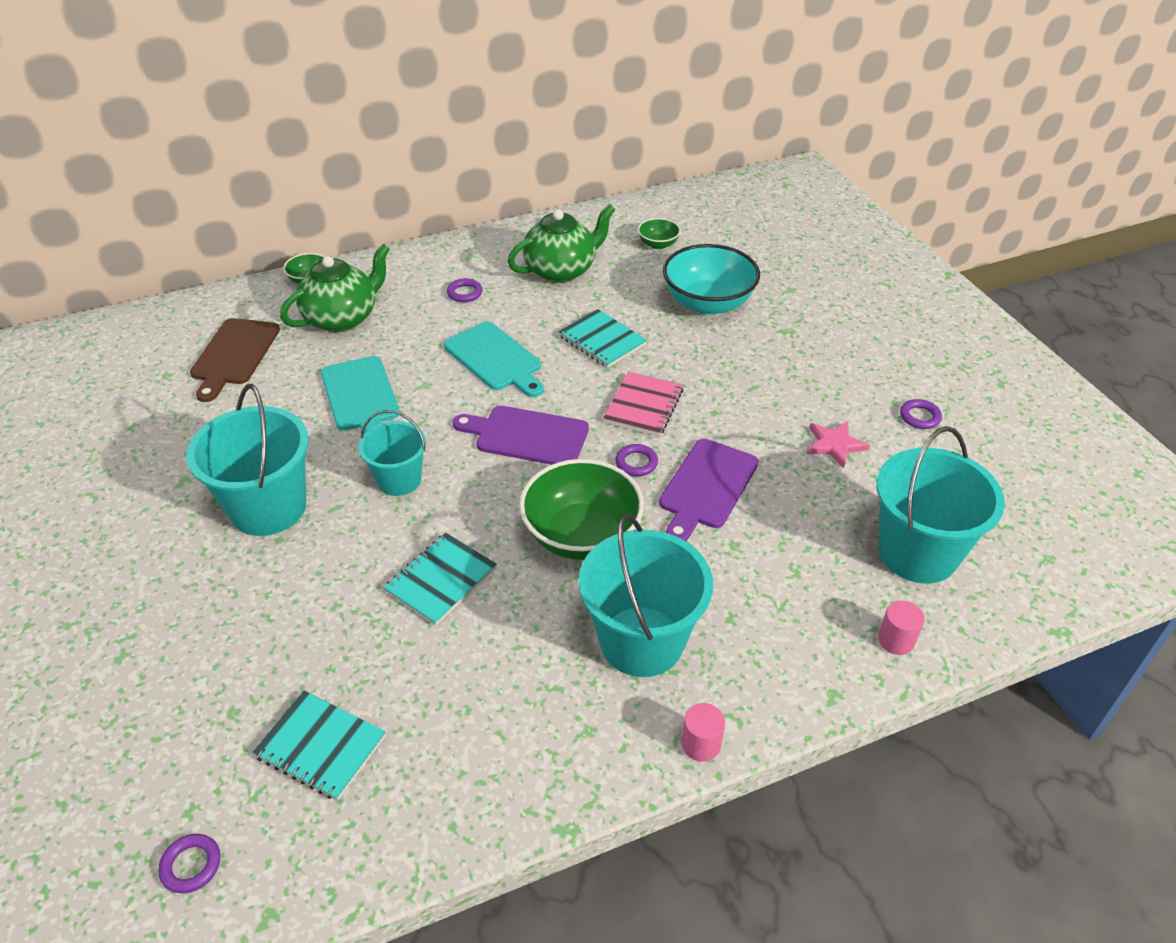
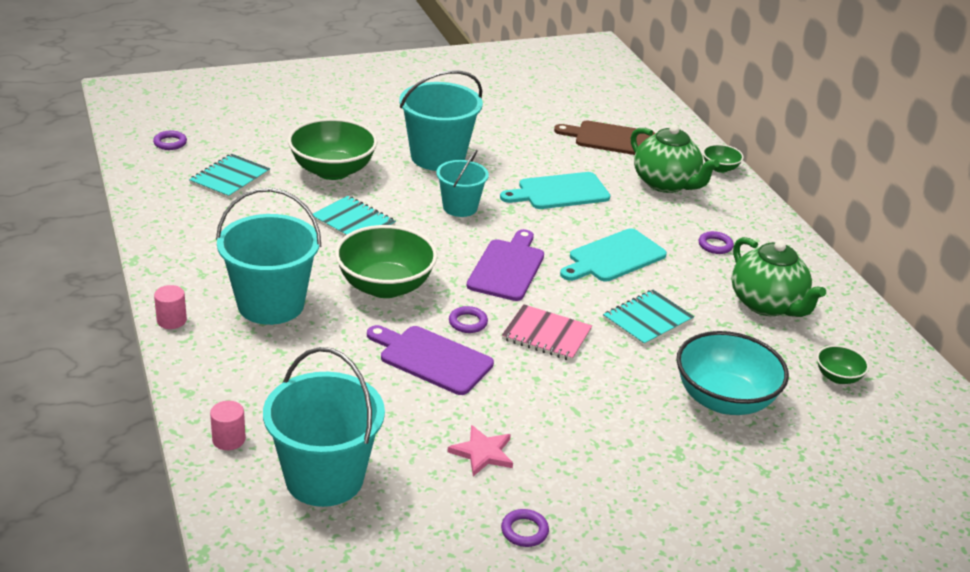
camera: 90 degrees right, 10 degrees down
none -> green bowl [288,118,378,180]

